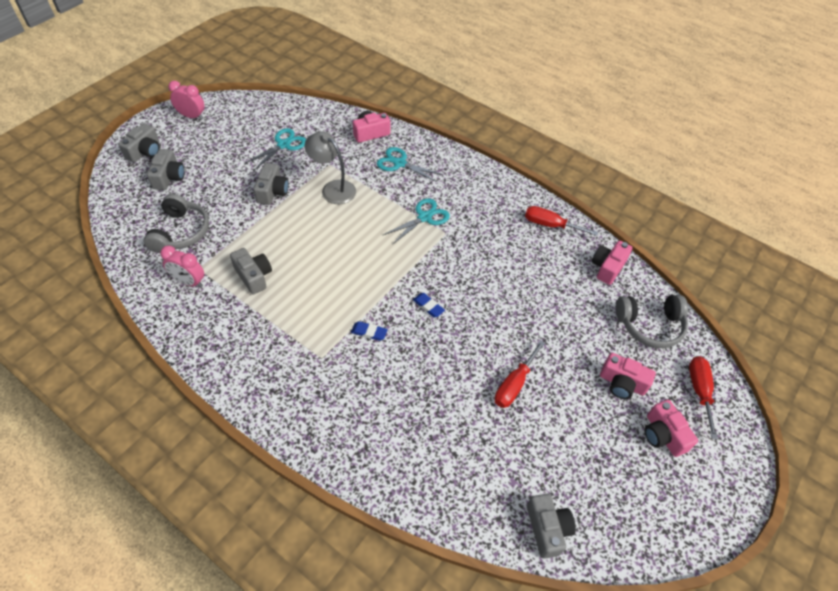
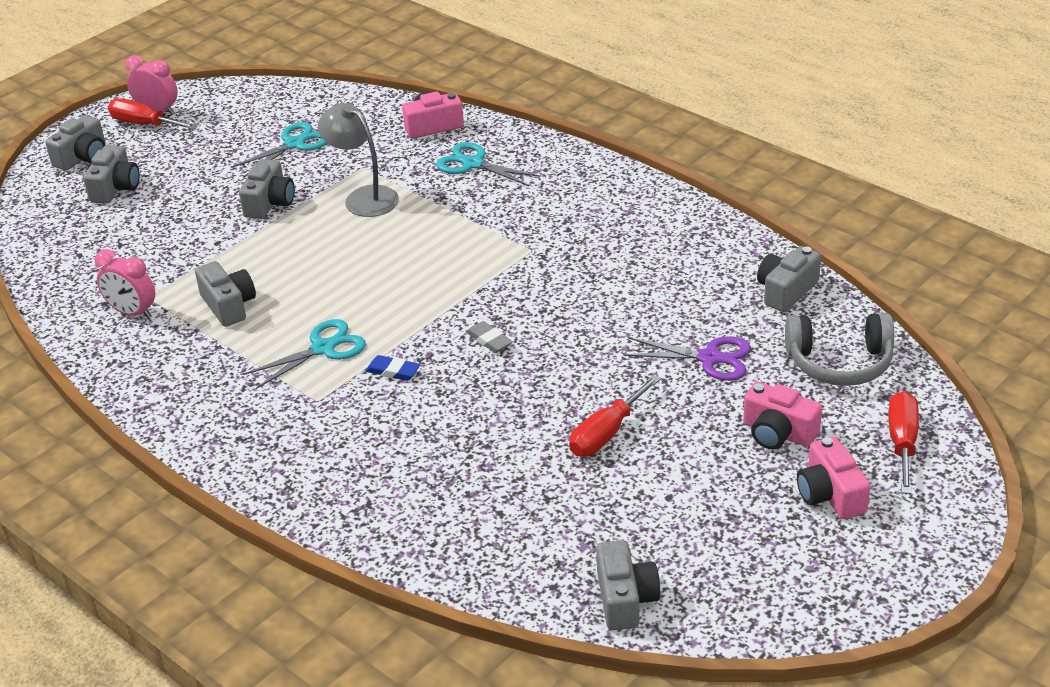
camera: 10 degrees right, 15 degrees down
grey headphones [143,194,209,253] -> none
turquoise scissors [383,198,450,245] -> turquoise scissors moved to [243,319,366,389]
blue eraser [413,293,445,317] -> grey eraser [466,321,513,353]
red screwdriver [525,206,598,236] -> red screwdriver moved to [108,98,198,130]
pink camera [592,240,633,285] -> grey camera [757,246,821,312]
none -> purple scissors [623,336,751,381]

